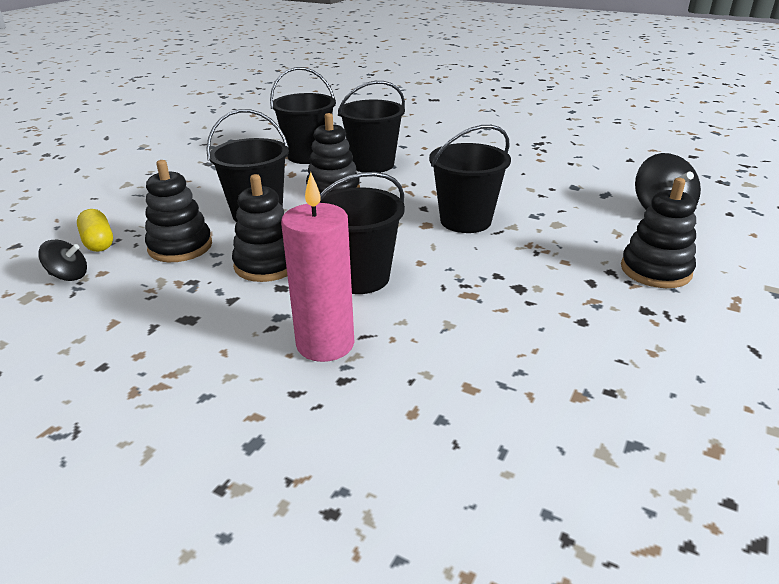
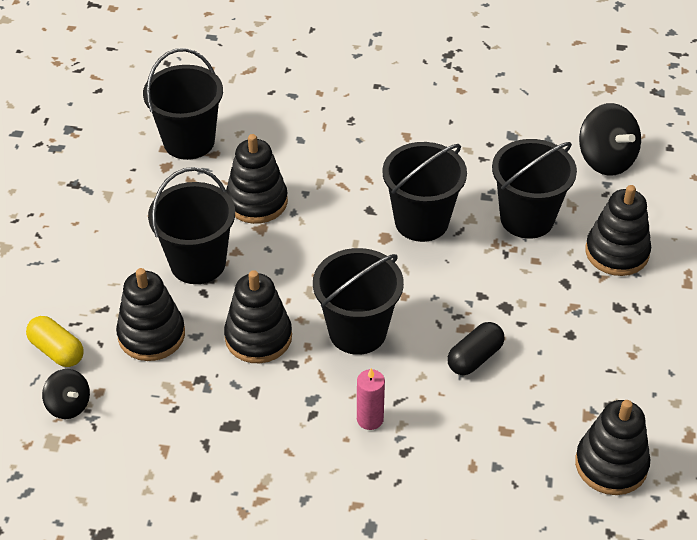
camera: 20 degrees left, 15 degrees up
black spinning top [38,239,87,281] -> black spinning top turned 60 degrees clockwise [42,369,90,419]
pink candle [281,172,354,362] -> pink candle [357,368,385,430], size x0.52
black bucket [338,81,405,173] -> black bucket moved to [492,139,577,239]
none -> black capsule [447,322,505,375]
none -> black stacking toy [575,400,650,495]

